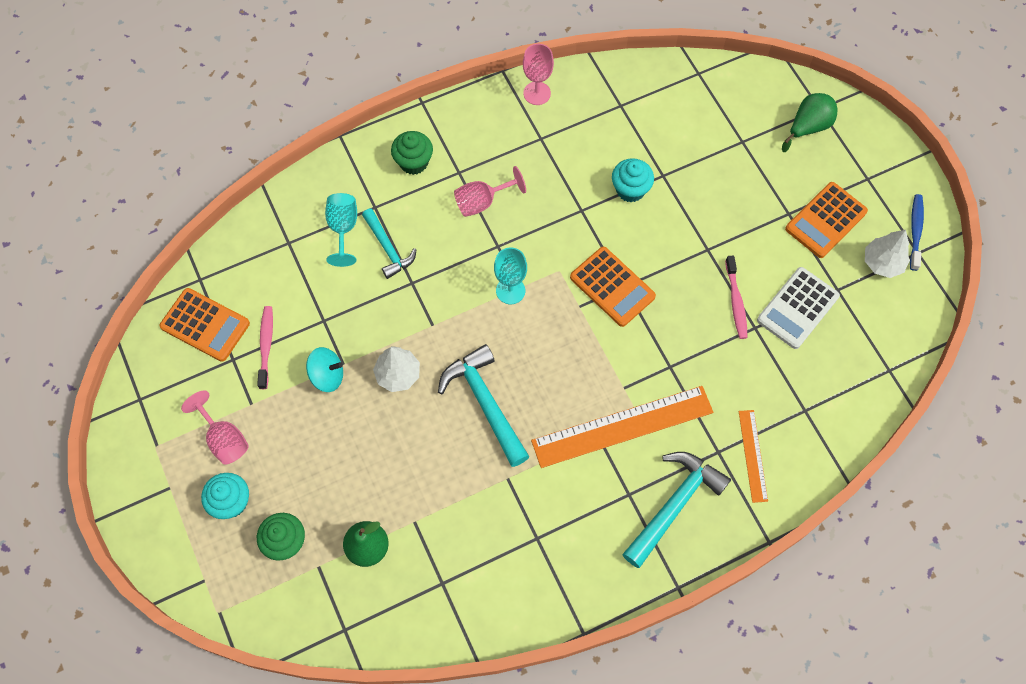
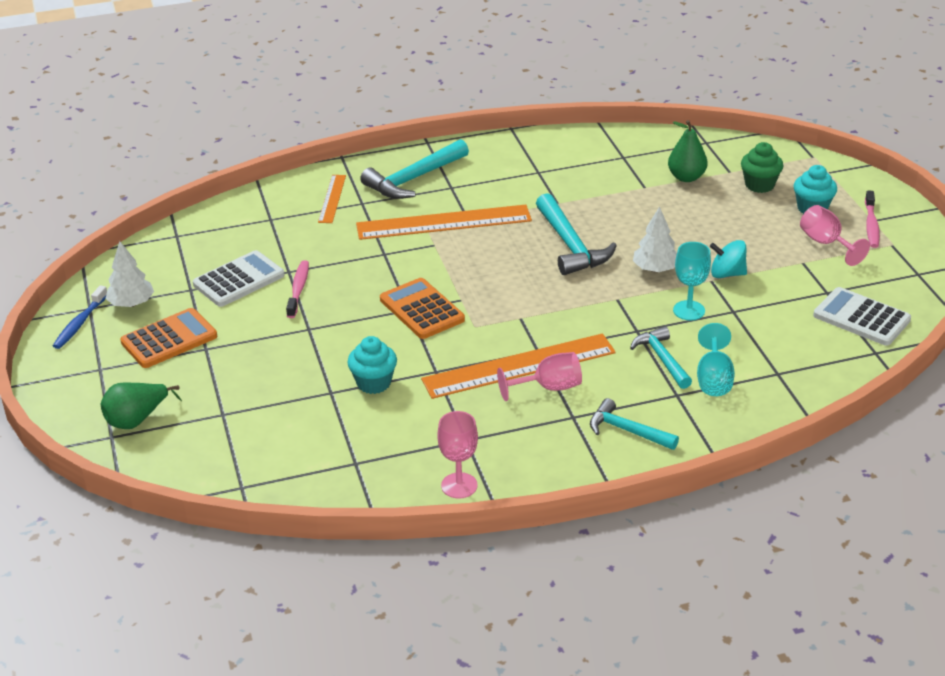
camera: 170 degrees left, 30 degrees down
orange calculator [159,288,250,362] -> white calculator [813,287,911,346]
pink toothbrush [257,306,273,389] -> pink toothbrush moved to [865,191,880,248]
green cupcake [391,131,433,175] -> turquoise hammer [590,398,679,450]
turquoise goblet [494,248,527,304] -> turquoise goblet moved to [673,242,711,320]
none -> orange ruler [421,333,616,399]

